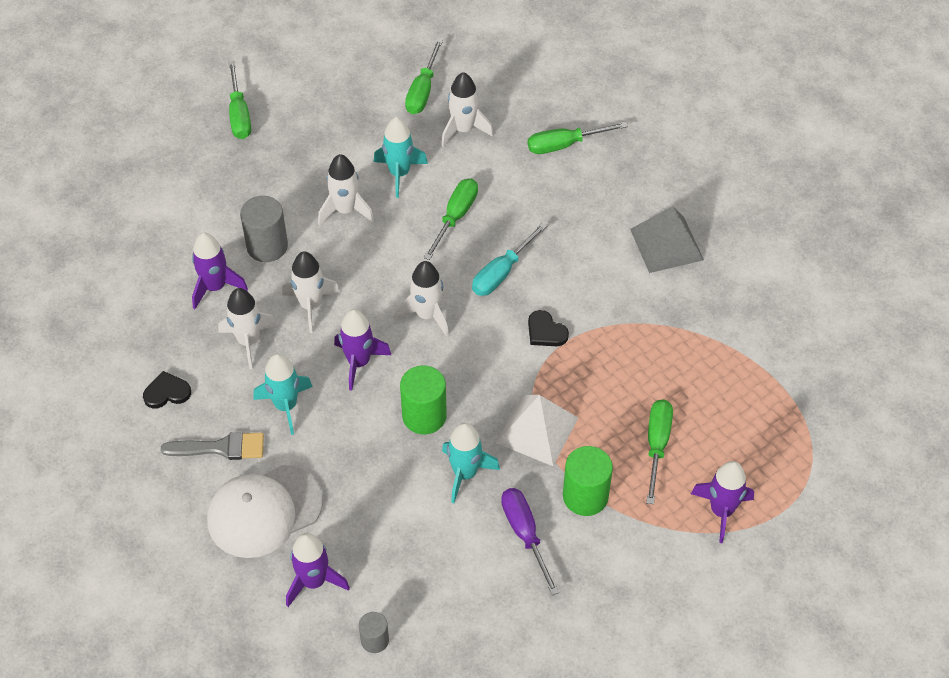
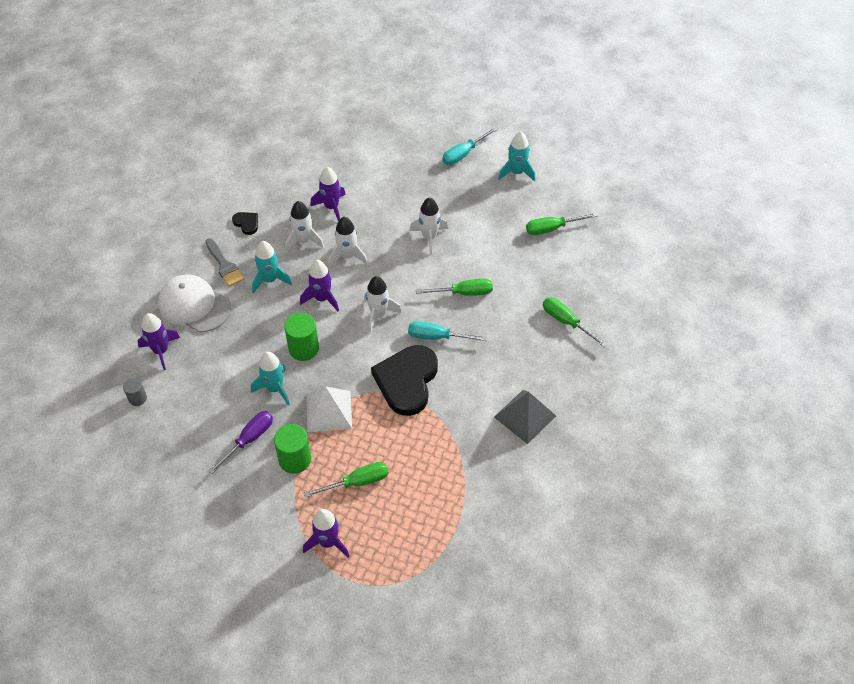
camera: 60 degrees right, 0 degrees up
green screwdriver [228,61,251,139] -> turquoise screwdriver [442,127,498,165]
grey cylinder [240,196,288,262] -> none
turquoise rocket [374,117,428,198] -> turquoise rocket moved to [498,132,536,182]
white rocket [441,72,493,146] -> none
black heart [528,310,569,346] -> black heart [371,345,438,416], size x2.32

